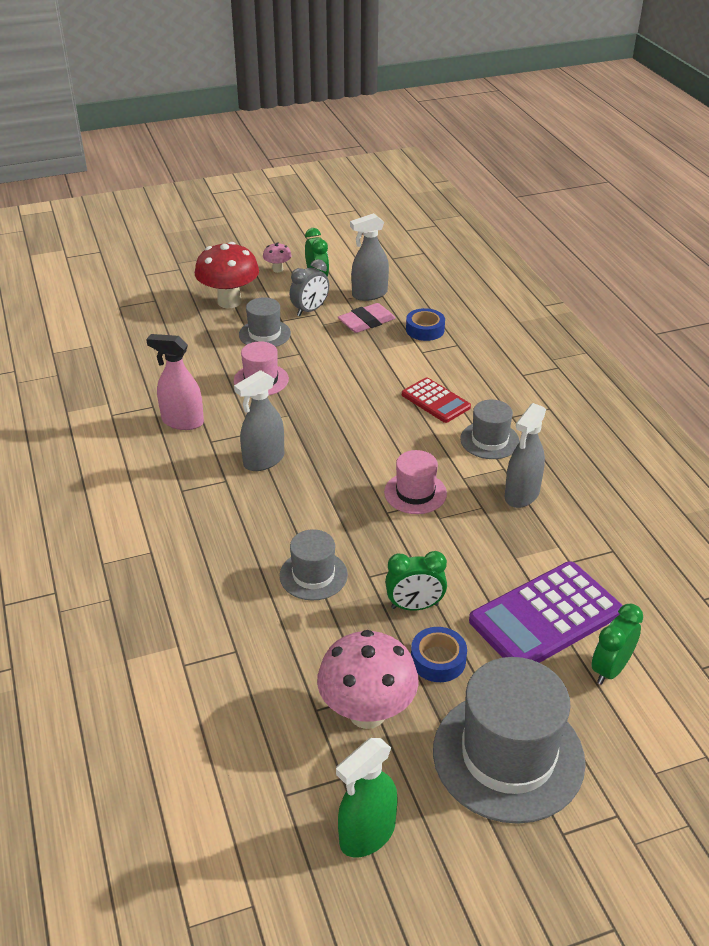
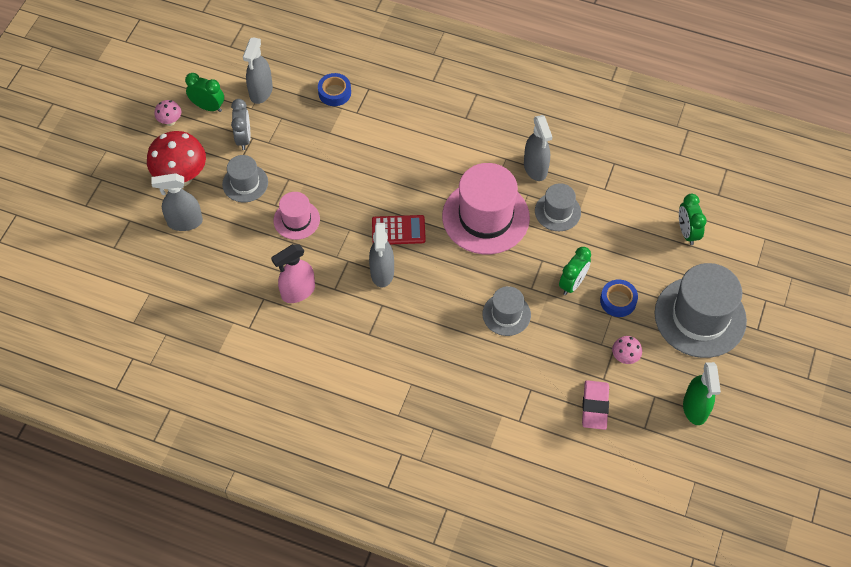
camera: 50 degrees left, 20 degrees up
pink mushroom [317,630,419,729] -> pink mushroom [612,336,642,364], size x0.47
pink eraser [338,303,396,333] -> pink eraser moved to [582,380,609,430]
pink hat [384,450,447,514] -> pink hat [442,163,530,254], size x1.89
red calculator [402,377,471,423] -> red calculator moved to [372,215,426,244]
grey hat [460,400,520,459] -> grey hat moved to [535,183,581,231]
purple calculator [469,562,623,663] -> none
none -> grey spray bottle [151,173,203,231]

